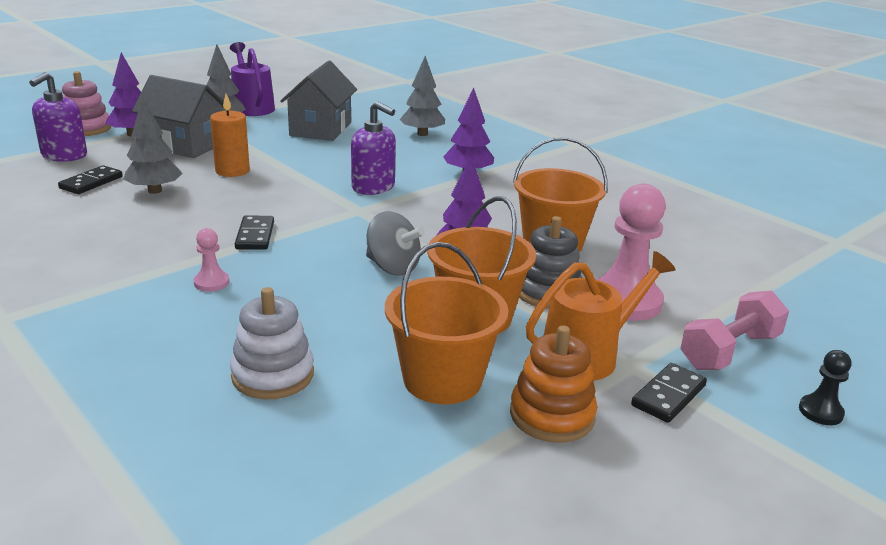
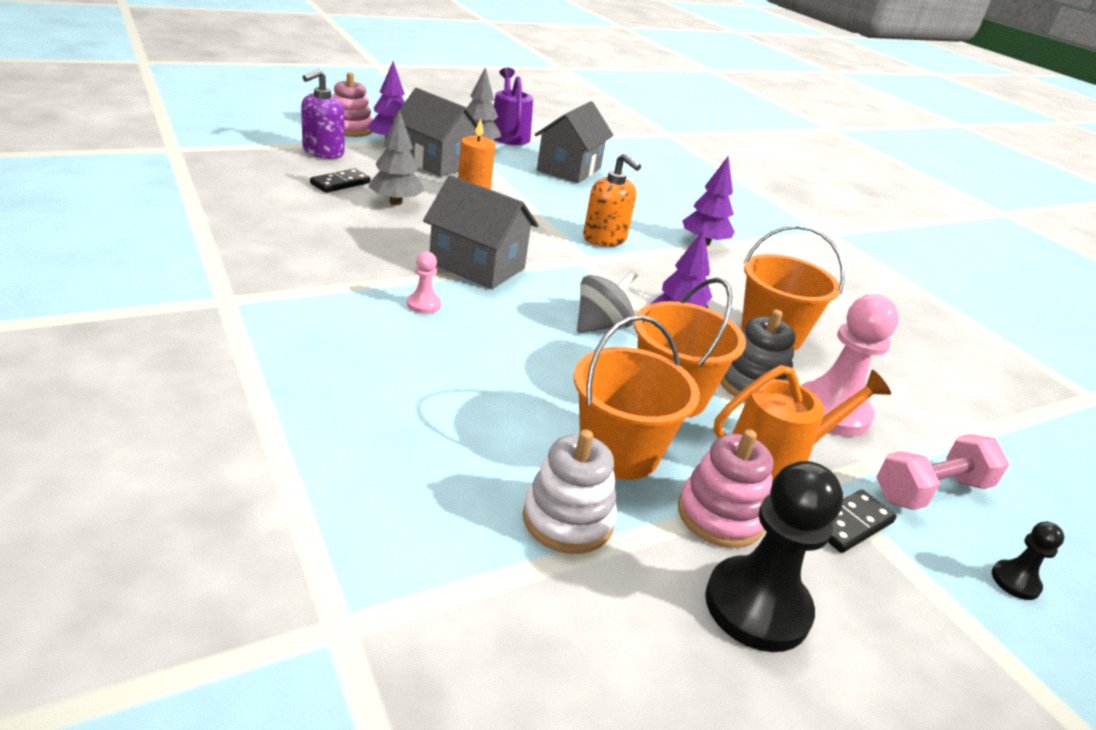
camera: 10 degrees right, 5 degrees up
white stacking toy [230,287,314,399] -> white stacking toy moved to [523,430,617,554]
black domino [235,216,274,250] -> grey house [423,175,538,289]
purple soap dispenser [351,101,396,195] -> orange soap dispenser [583,153,641,247]
grey spinning top [366,211,425,276] -> grey spinning top turned 90 degrees counterclockwise [577,270,638,333]
grey tree [400,56,445,136] -> none
orange stacking toy [510,325,597,443] -> pink stacking toy [678,429,774,548]
none -> black pawn [705,461,843,652]

